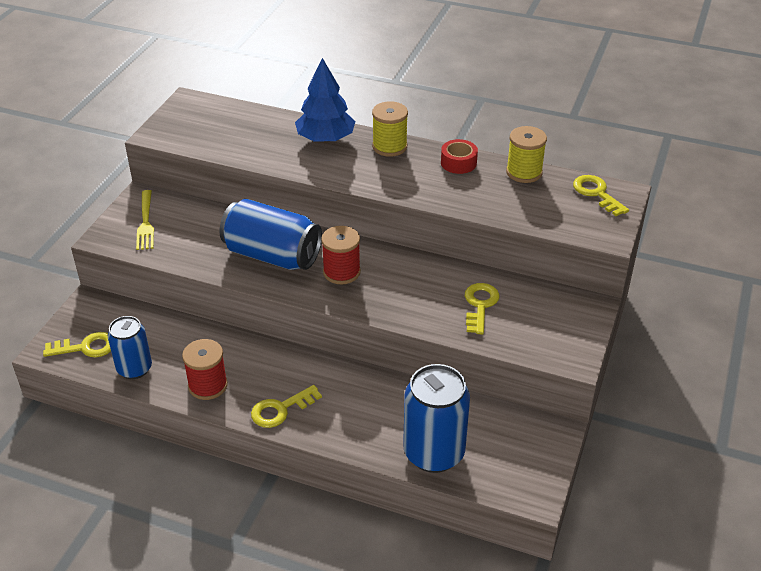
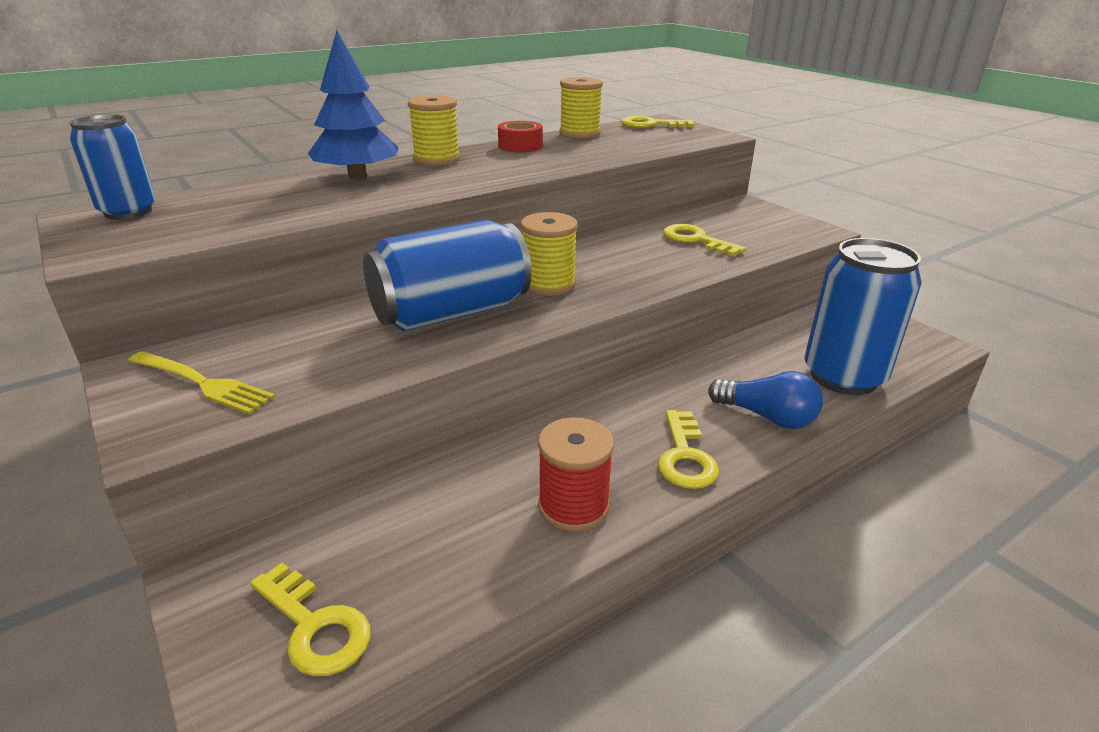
camera: 55 degrees left, 10 degrees down
yellow key [43,332,111,357] -> yellow key turned 105 degrees clockwise [250,563,370,677]
blue can [108,316,152,379] -> blue can moved to [70,114,156,220]
red spool [321,226,361,284] -> yellow spool [521,212,578,296]
none -> blue light bulb [708,371,823,429]

